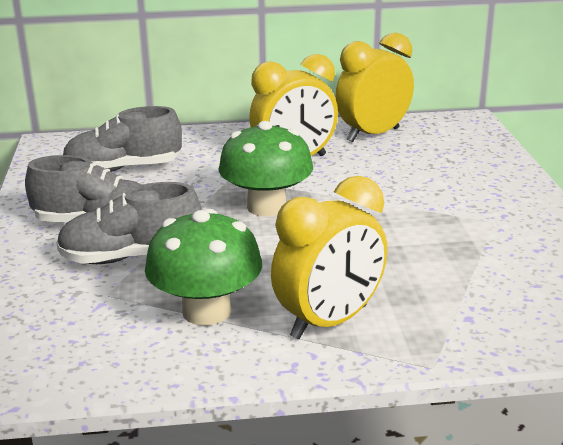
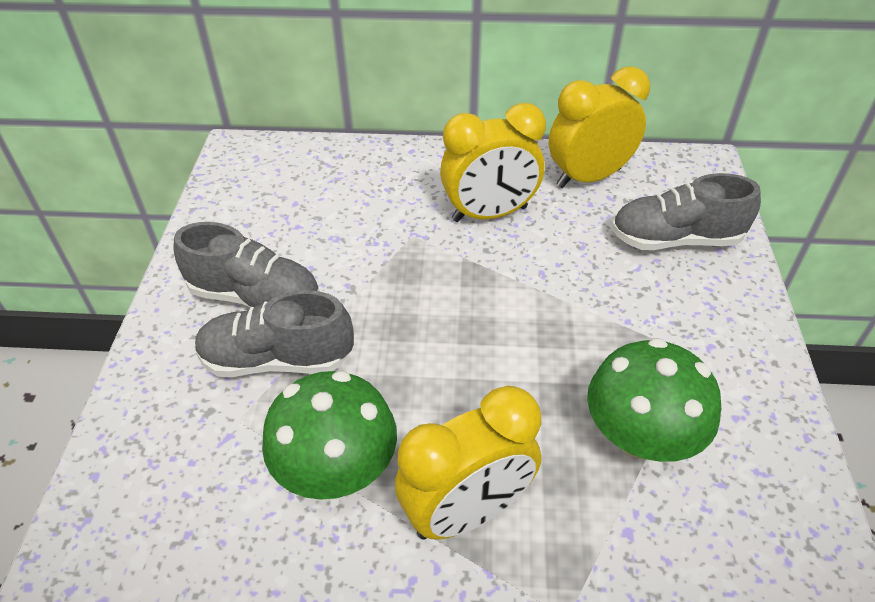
camera: 10 degrees right, 20 degrees up
grey shoe [63,106,182,172] -> grey shoe moved to [611,173,761,250]
green mushroom [218,121,313,216] -> green mushroom moved to [587,338,721,462]

